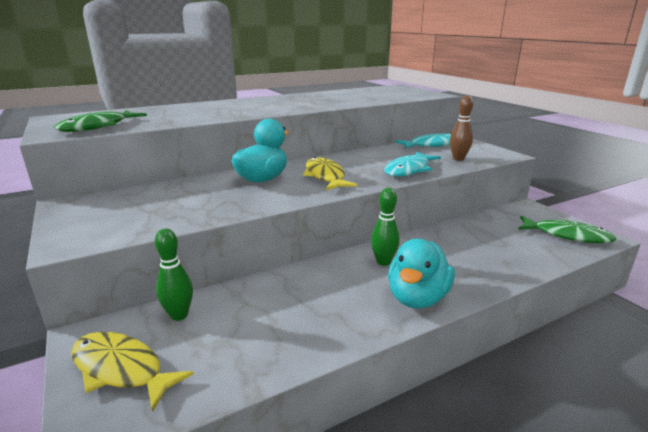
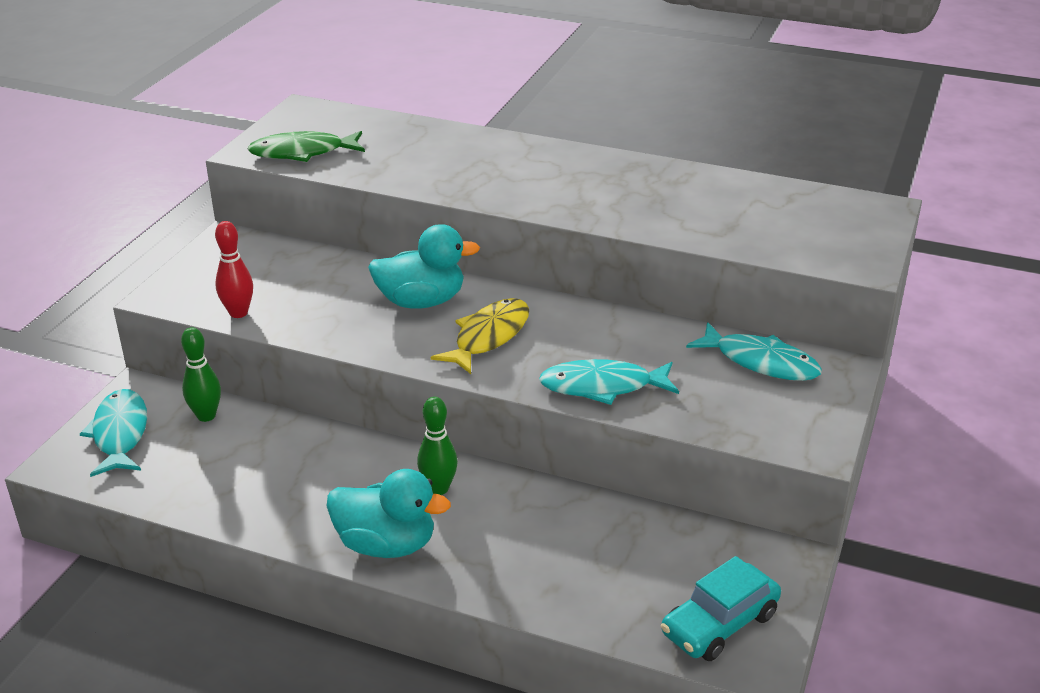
camera: 50 degrees right, 10 degrees up
yellow fish [71,332,194,412] -> turquoise fish [80,389,147,477]
turquoise duck [388,239,455,309] -> turquoise duck turned 150 degrees counterclockwise [327,469,451,558]
brown bowling pin [450,95,473,161] -> none
green fish [518,216,617,243] -> turquoise car [661,556,781,661]
none -> red bowling pin [215,221,253,318]

